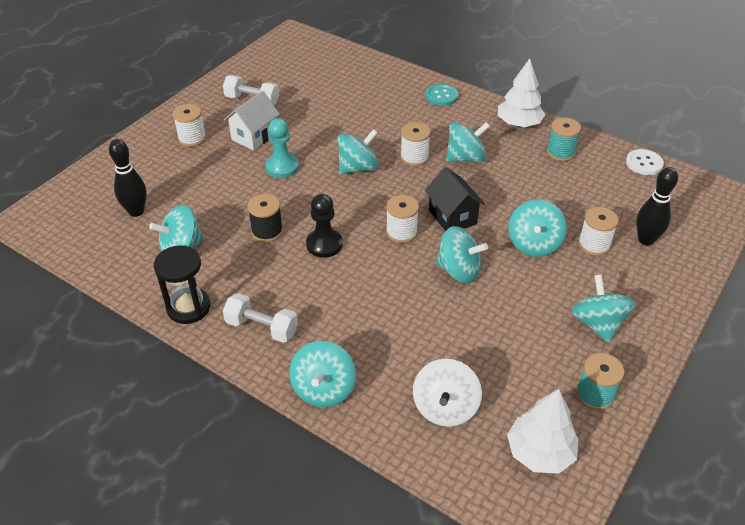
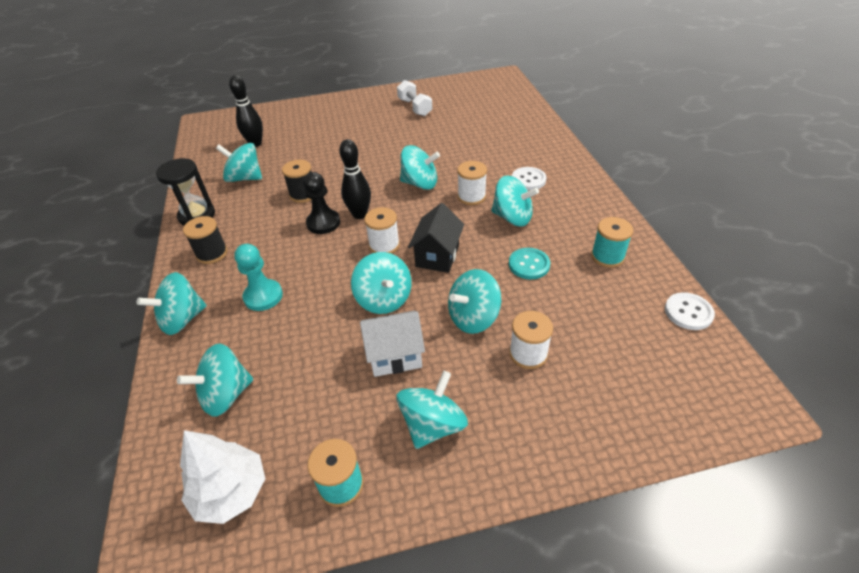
camera: 45 degrees right, 0 degrees up
white spool [173,104,206,147] -> none
white dumbbell [223,293,298,343] -> black spool [183,216,228,264]
white house [224,91,280,151] -> white house moved to [360,311,425,377]
turquoise pawn [266,118,299,178] -> turquoise pawn moved to [234,244,283,311]
white spinning top [413,359,482,427] -> turquoise spinning top [177,343,254,417]
turquoise button [425,84,458,106] -> turquoise button moved to [509,248,550,280]
white tree [498,58,545,127] -> none
black bowling pin [636,167,678,246] -> black bowling pin moved to [339,139,371,219]
none -> white button [512,167,546,190]

